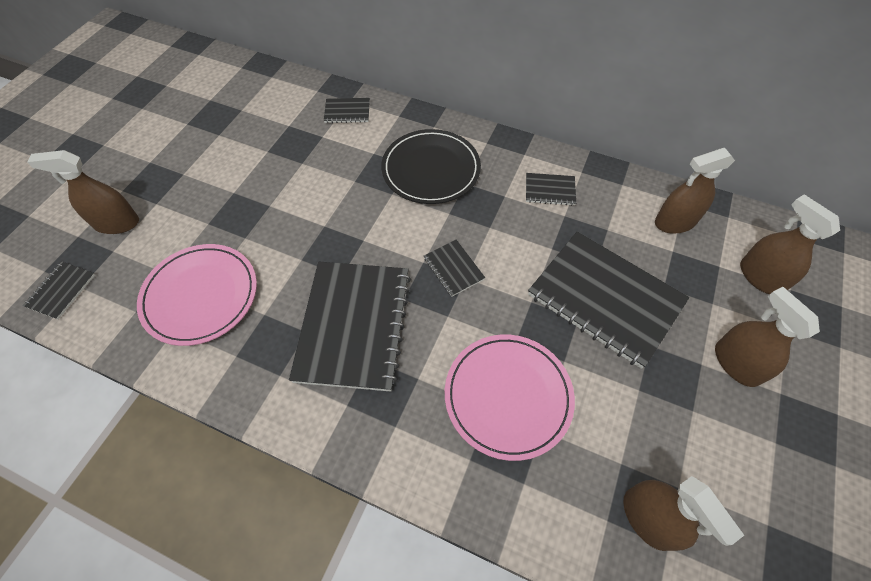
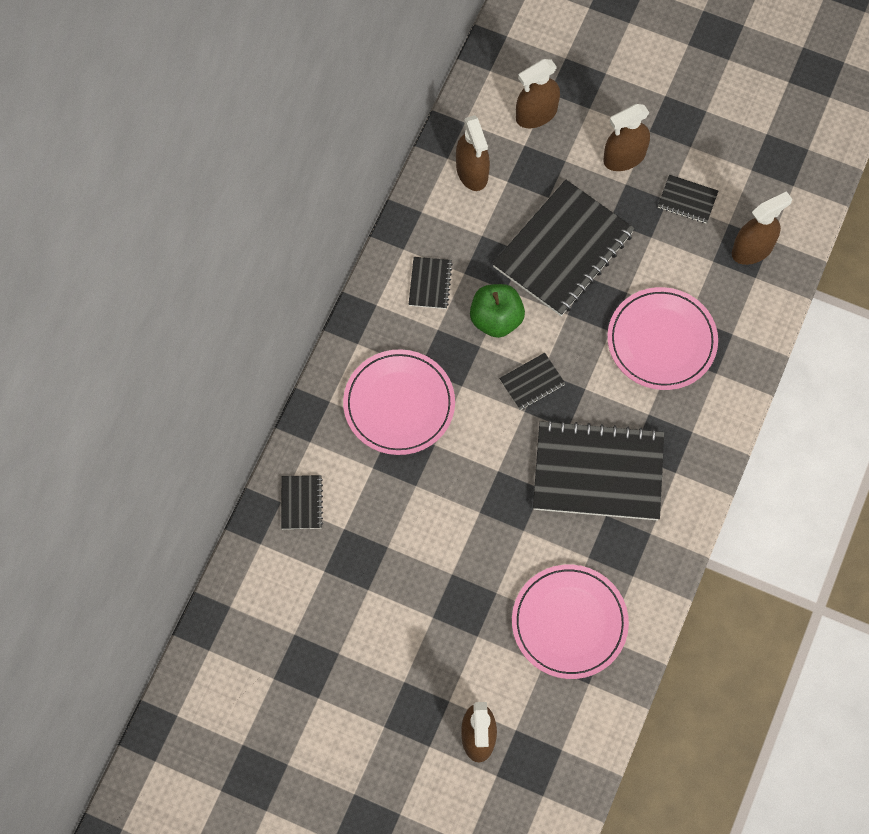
camera: 90 degrees left, 10 degrees up
black notebook [23,261,95,319] -> black notebook moved to [658,175,718,224]
black plate [381,129,481,204] -> pink plate [343,349,455,455]
none -> green apple [470,284,525,338]

